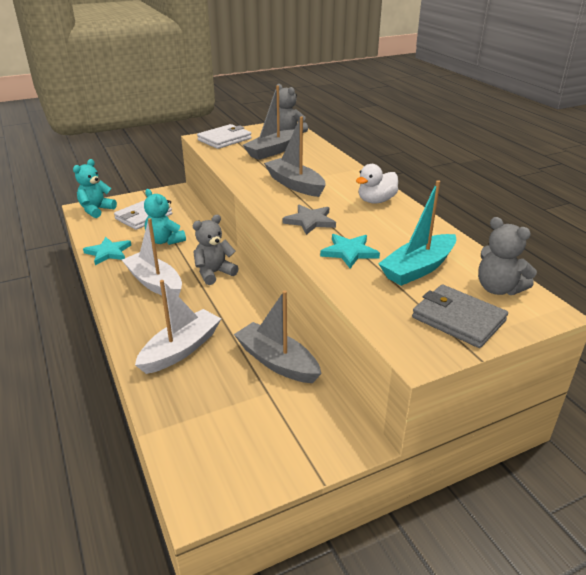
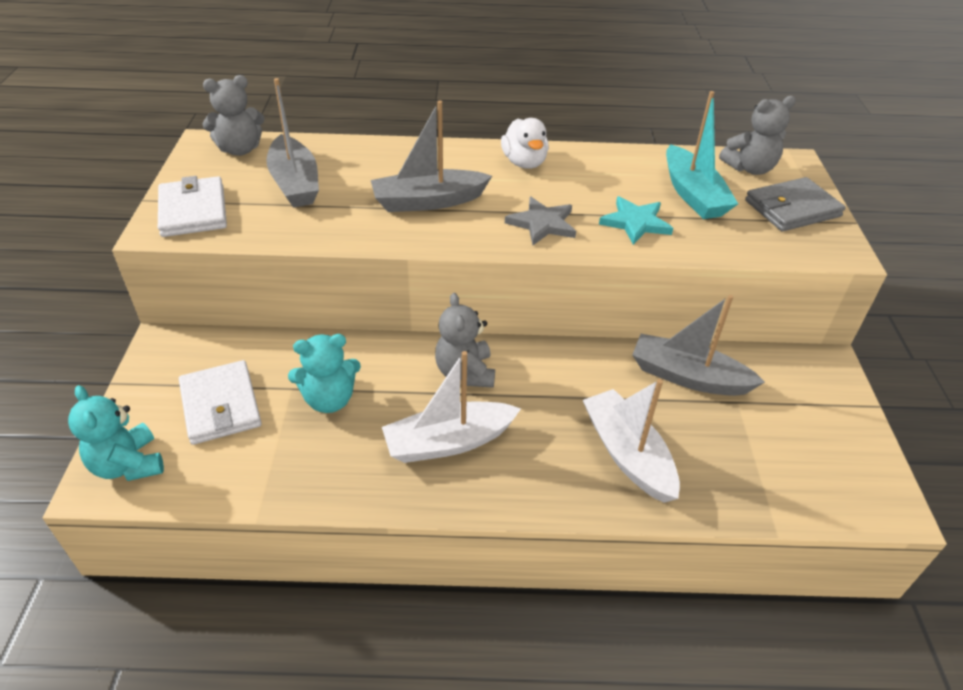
camera: 65 degrees left, 10 degrees up
turquoise star [83,237,131,265] -> none
grey boat [234,290,321,383] -> grey boat turned 45 degrees clockwise [632,295,765,396]

